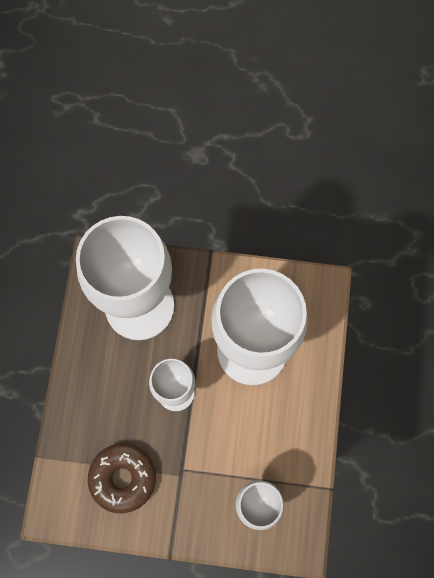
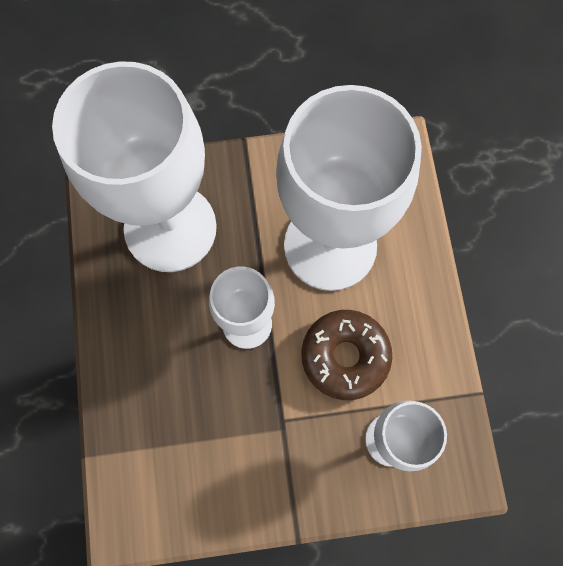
camera: 15 degrees left, 0 degrees up
brown donut [88,444,156,513] -> brown donut moved to [302,310,392,400]

